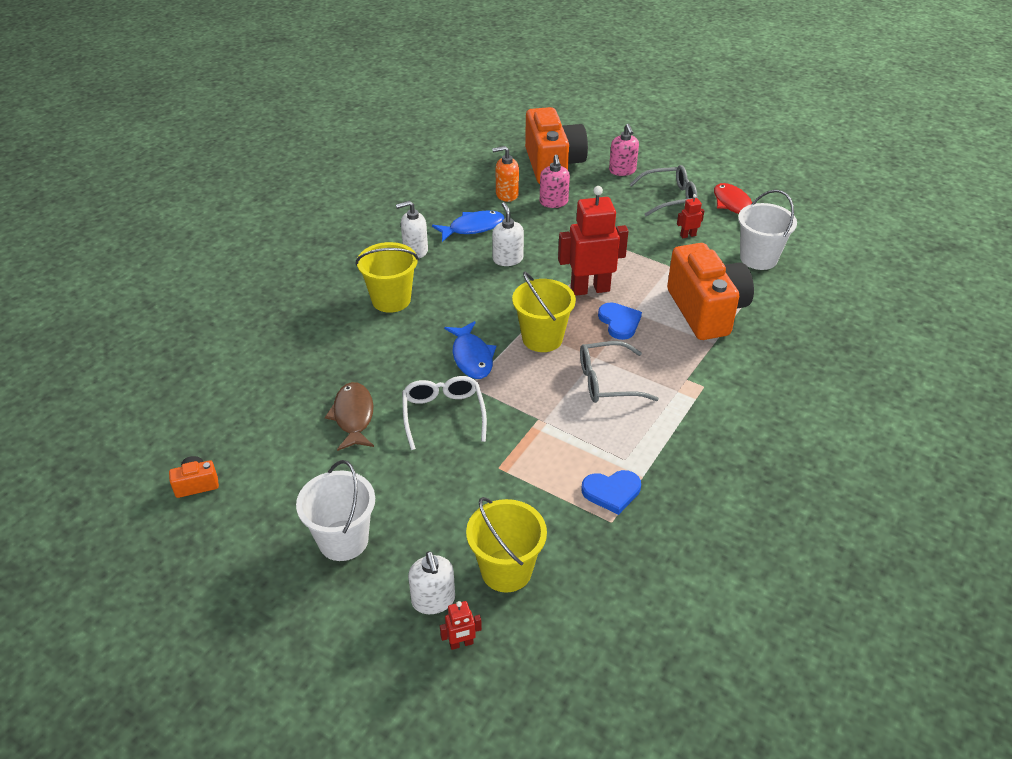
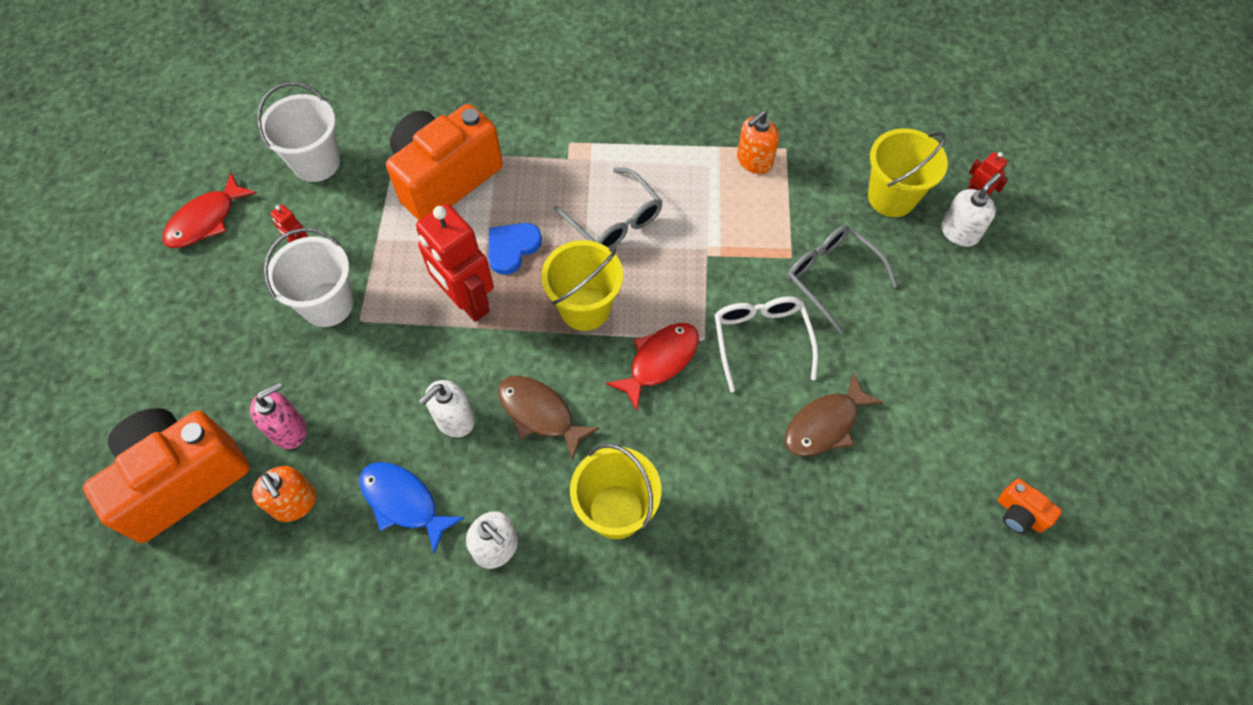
camera: 120 degrees left, 20 degrees up
white bucket [296,460,375,561] -> white bucket moved to [264,228,353,327]
white glasses [402,376,487,450] -> white glasses turned 120 degrees clockwise [715,296,818,392]
blue fish [444,321,496,379] -> red fish [606,323,699,411]
blue heart [582,470,641,515] -> orange soap dispenser [737,111,779,174]
pink soap dispenser [609,124,639,176] -> none
grey glasses [629,165,698,216] -> grey glasses moved to [787,225,898,333]
none -> brown fish [498,376,600,461]

